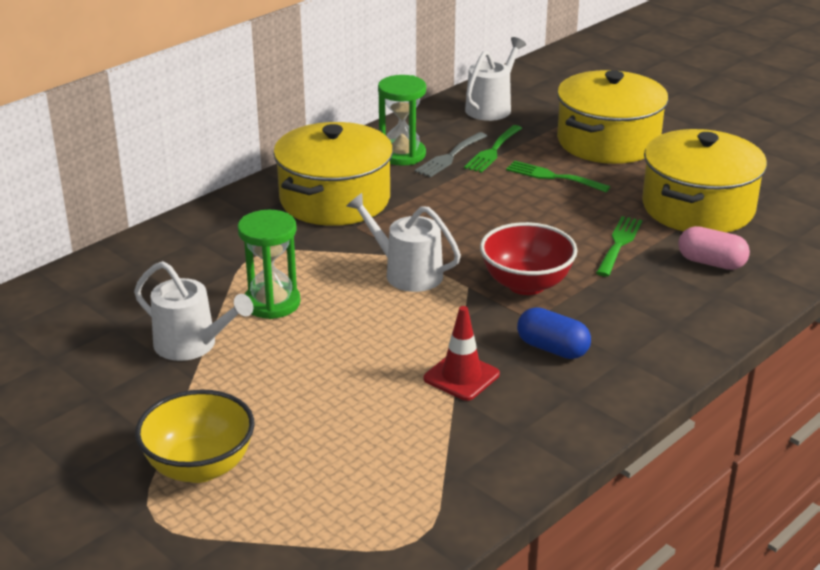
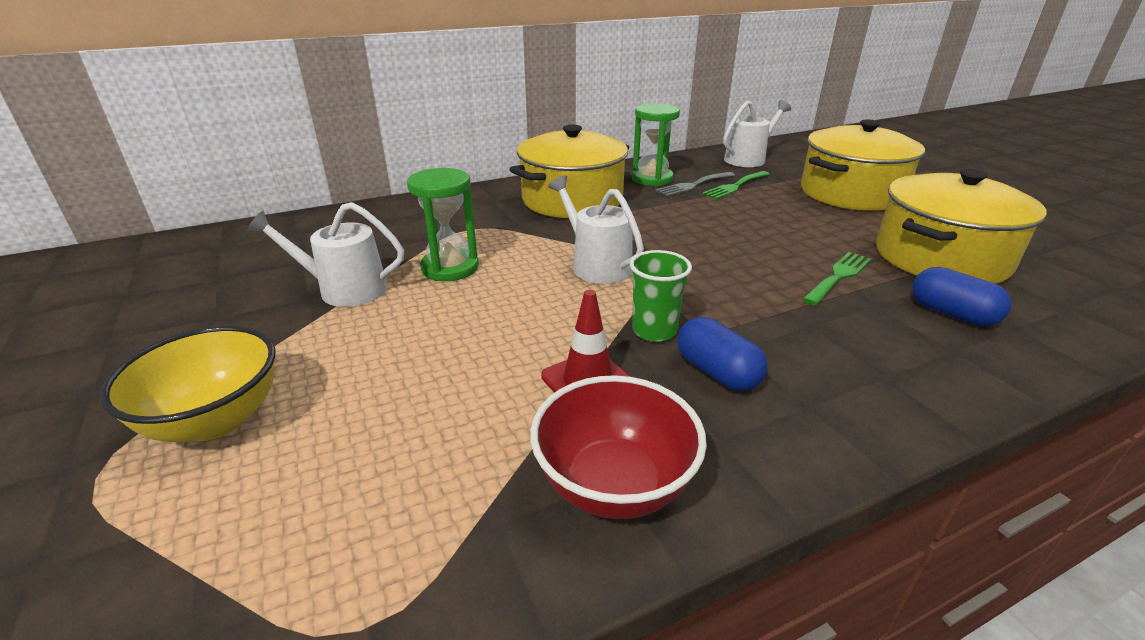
camera: 20 degrees right, 0 degrees up
white watering can [134,261,253,361] -> white watering can turned 135 degrees clockwise [247,202,404,307]
red bowl [480,222,577,295] -> red bowl moved to [530,375,707,519]
green fork [506,161,610,192] -> none
pink capsule [678,226,750,270] -> blue capsule [912,267,1012,326]
none -> green cup [630,250,692,342]

